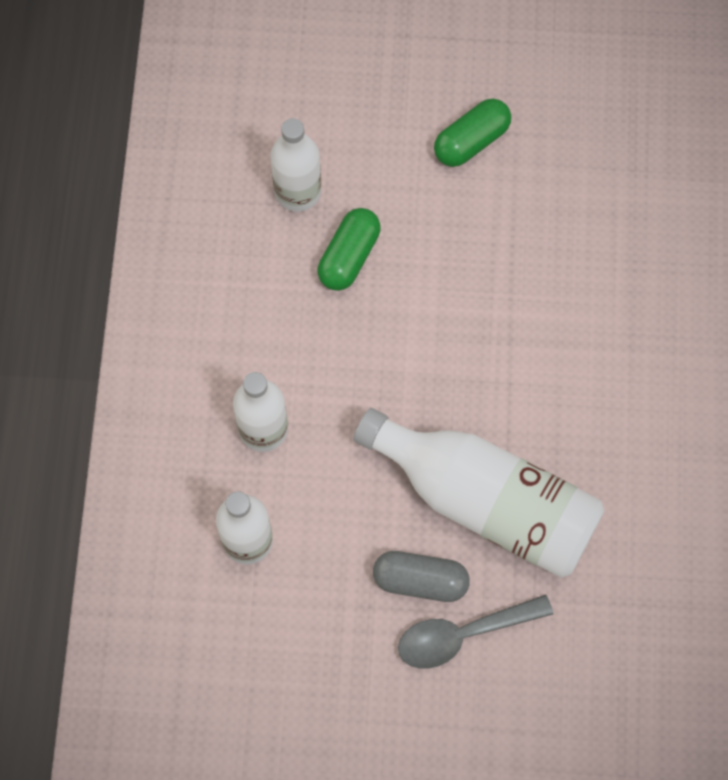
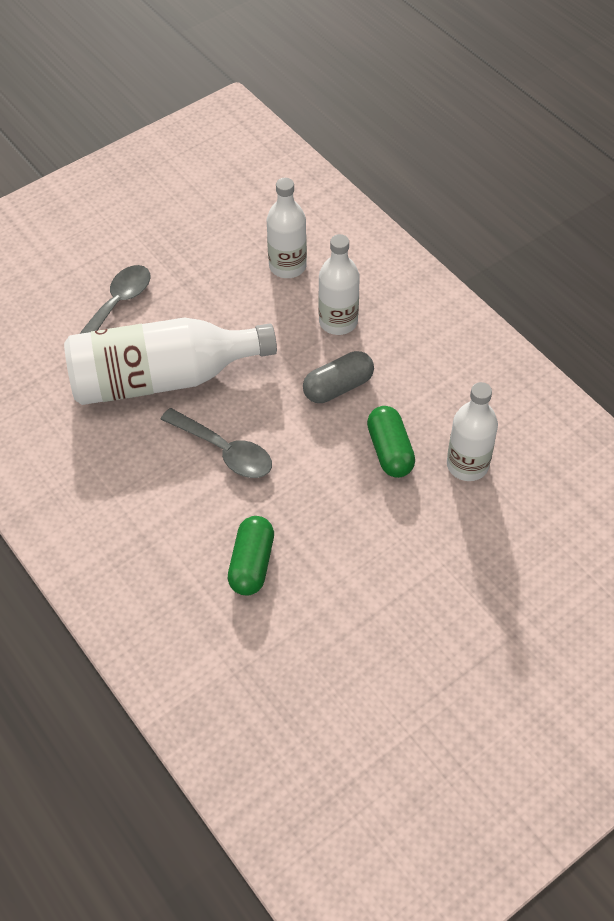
camera: 140 degrees right, 15 degrees down
grey capsule [373,551,470,602] -> grey capsule moved to [303,351,374,403]
green capsule [434,98,511,167] -> green capsule moved to [228,516,274,596]
none -> grey spoon [160,408,272,478]

